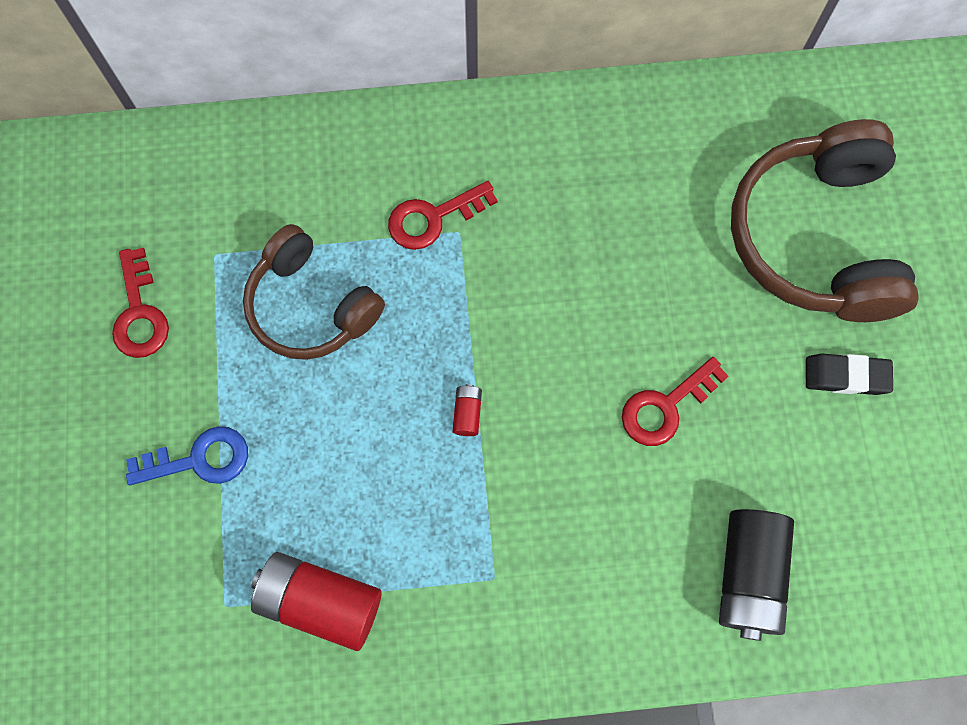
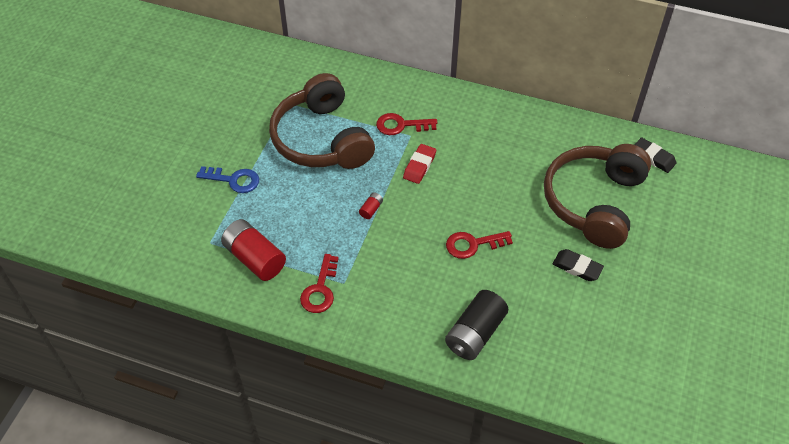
camera: 25 degrees right, 20 degrees down
red key [112,248,169,358] -> red key moved to [300,254,339,313]
brown headphones [243,224,385,360] -> brown headphones [269,73,375,169], size x1.52
none -> red eraser [403,144,436,184]
none -> black eraser [634,137,677,173]

